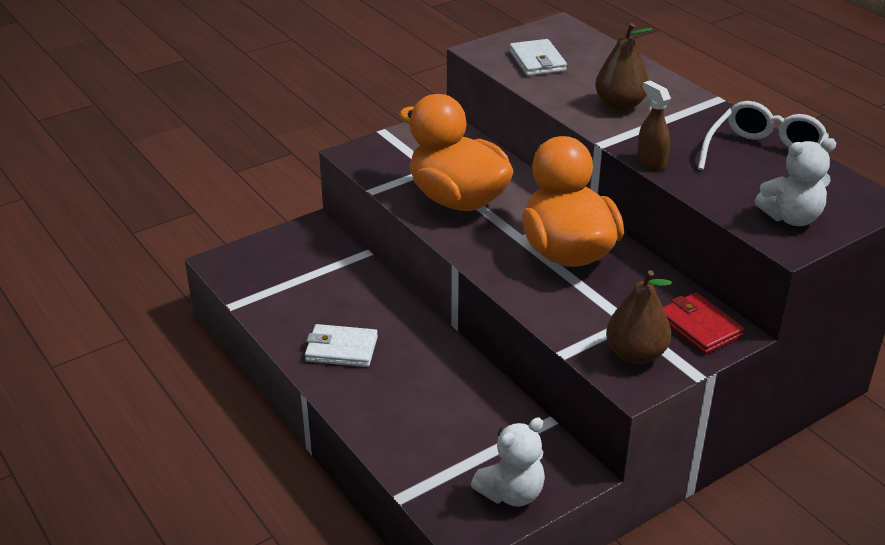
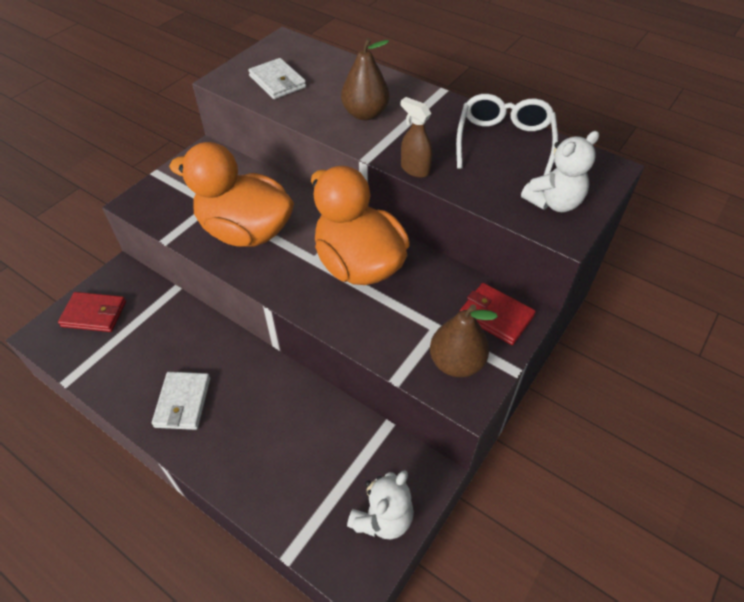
camera: 20 degrees left, 15 degrees up
white wallet [305,324,378,367] -> white wallet turned 75 degrees counterclockwise [152,372,210,430]
none -> red wallet [58,292,126,332]

